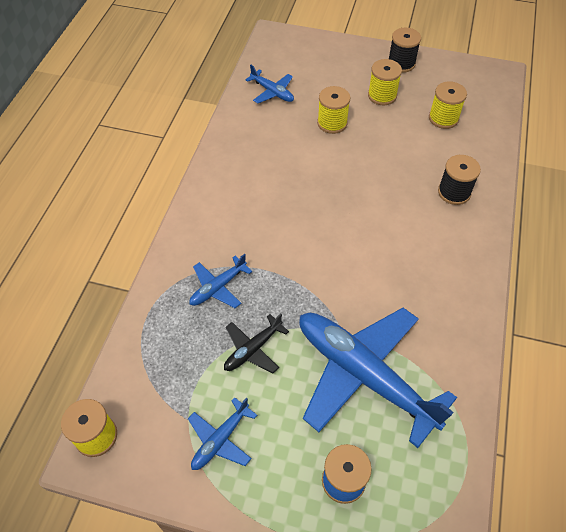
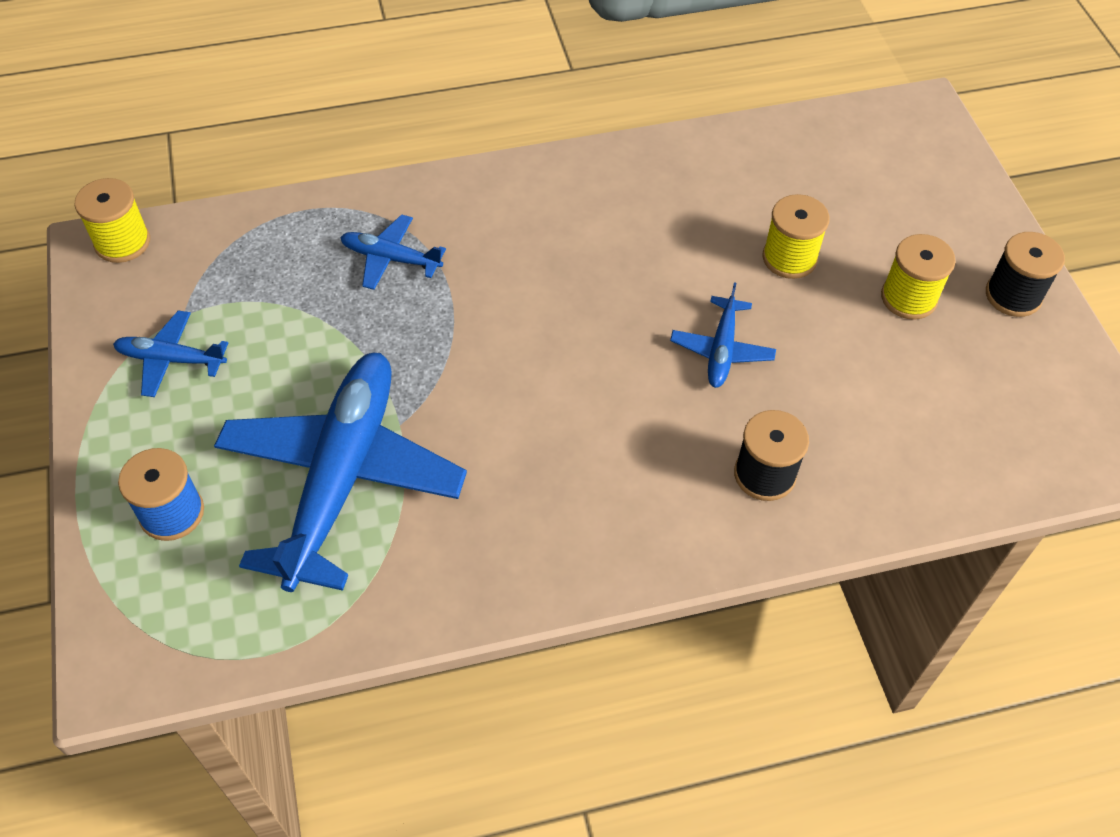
camera: 60 degrees right, 0 degrees up
black plane [224,314,289,373] -> none
blue plane [245,65,294,103] -> blue plane moved to [670,282,776,388]
yellow spool [429,81,467,129] -> none

